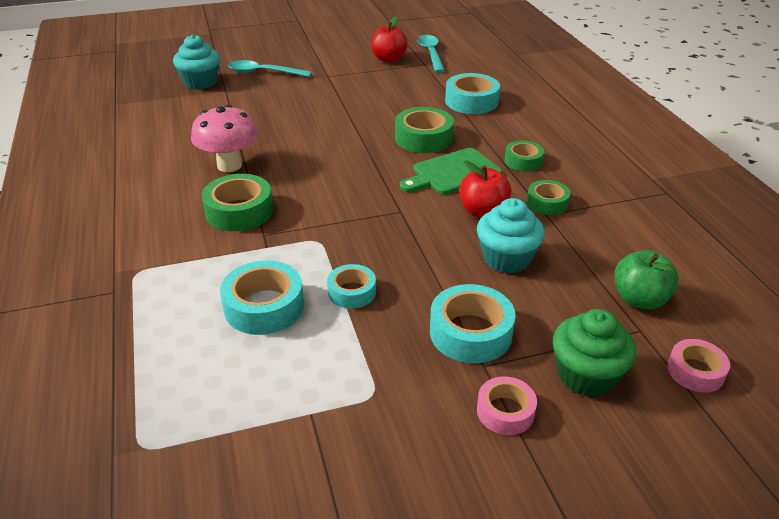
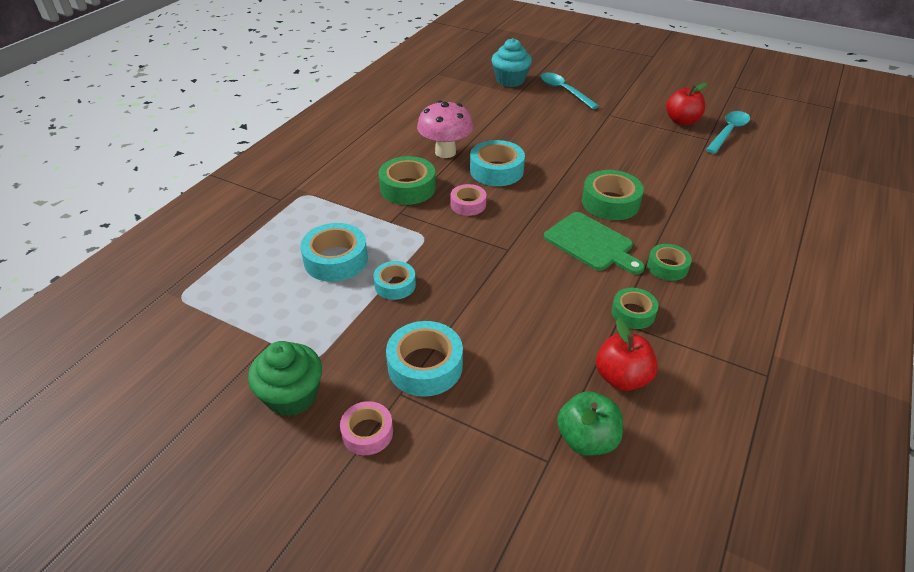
camera: 45 degrees right, 5 degrees up
green cutting board [400,148,502,195] -> green cutting board turned 150 degrees counterclockwise [544,212,645,275]
turquoise tape [445,73,500,114] -> turquoise tape moved to [470,140,525,186]
red apple [459,161,512,218] -> red apple moved to [596,318,658,391]
turquoise cupcake [477,198,545,273] -> none
green cupcake [553,309,636,397] -> green cupcake moved to [248,341,322,416]
pink tape [667,339,730,392] -> pink tape moved to [450,184,486,216]

